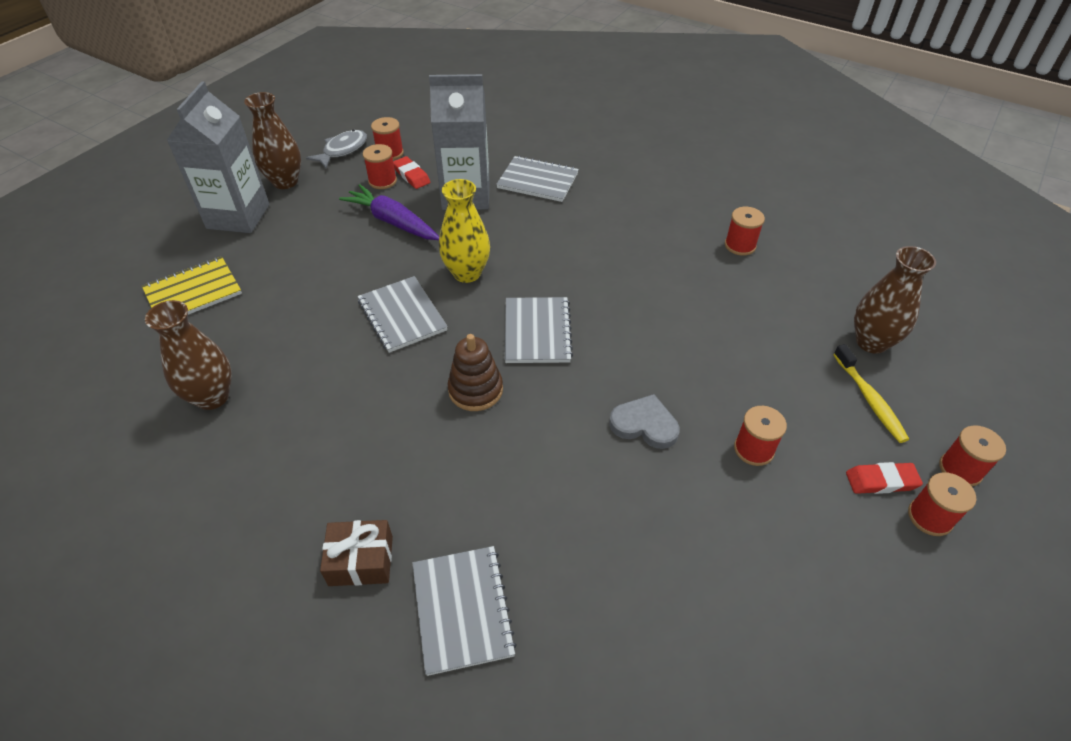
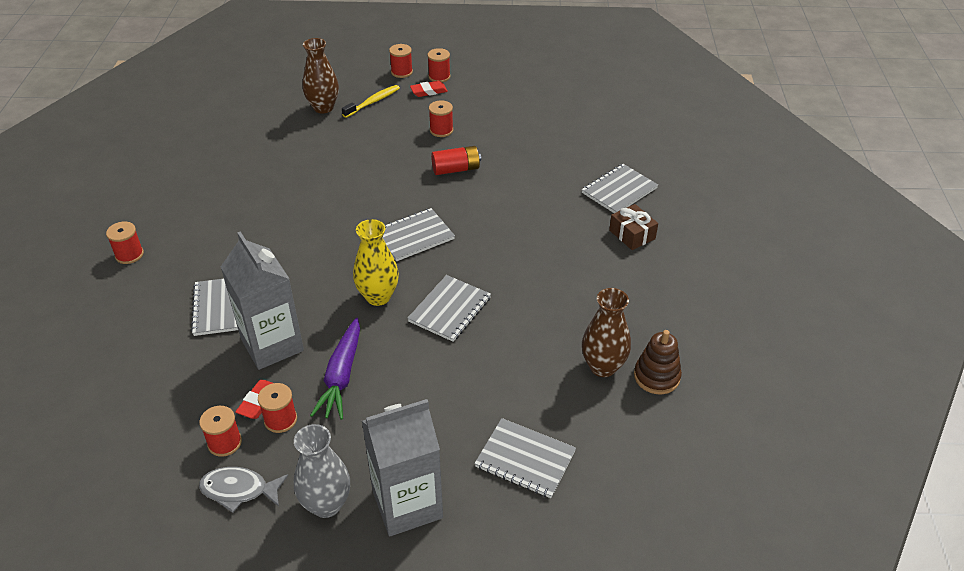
camera: 120 degrees left, 5 degrees down
yellow notebook [142,256,242,315] -> grey notebook [474,418,576,498]
brown vase [244,92,301,189] -> grey vase [294,424,350,518]
brown stacking toy [448,334,503,411] -> brown stacking toy moved to [634,330,682,394]
grey heart [609,394,680,449] -> red battery [431,146,481,175]
red spool [725,207,765,256] -> red spool moved to [106,222,144,264]
red eraser [846,462,923,494] -> red eraser turned 75 degrees counterclockwise [410,81,448,97]

